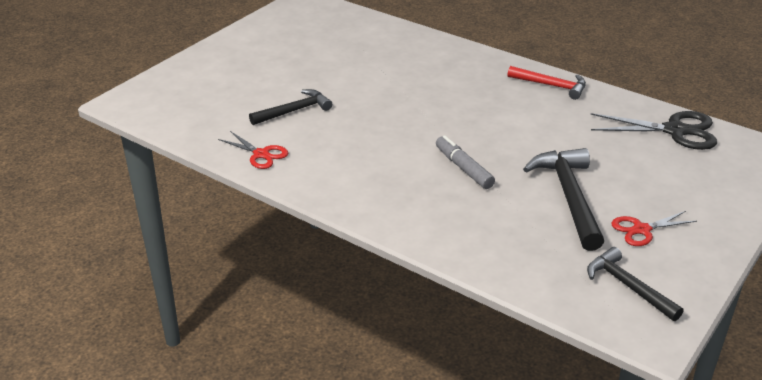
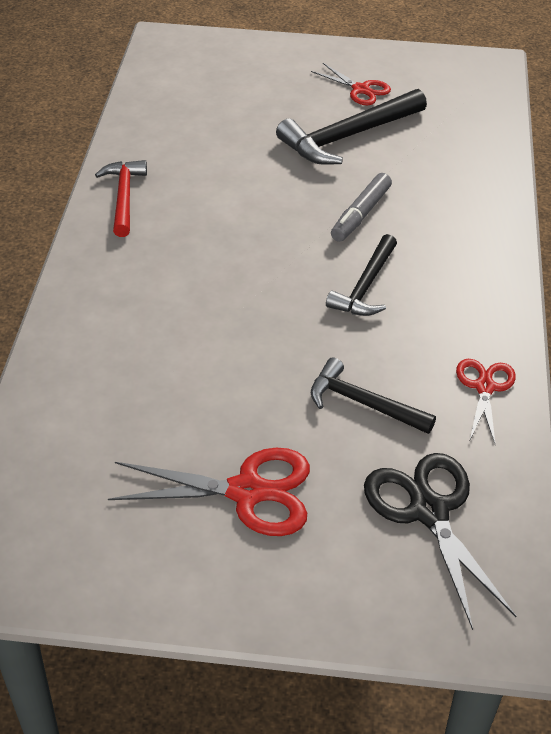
camera: 120 degrees left, 10 degrees up
black hammer [587,247,683,321] -> black hammer moved to [326,234,397,316]
black scissors [591,111,717,150] -> black scissors moved to [364,453,516,630]
none -> red scissors [108,448,310,536]

